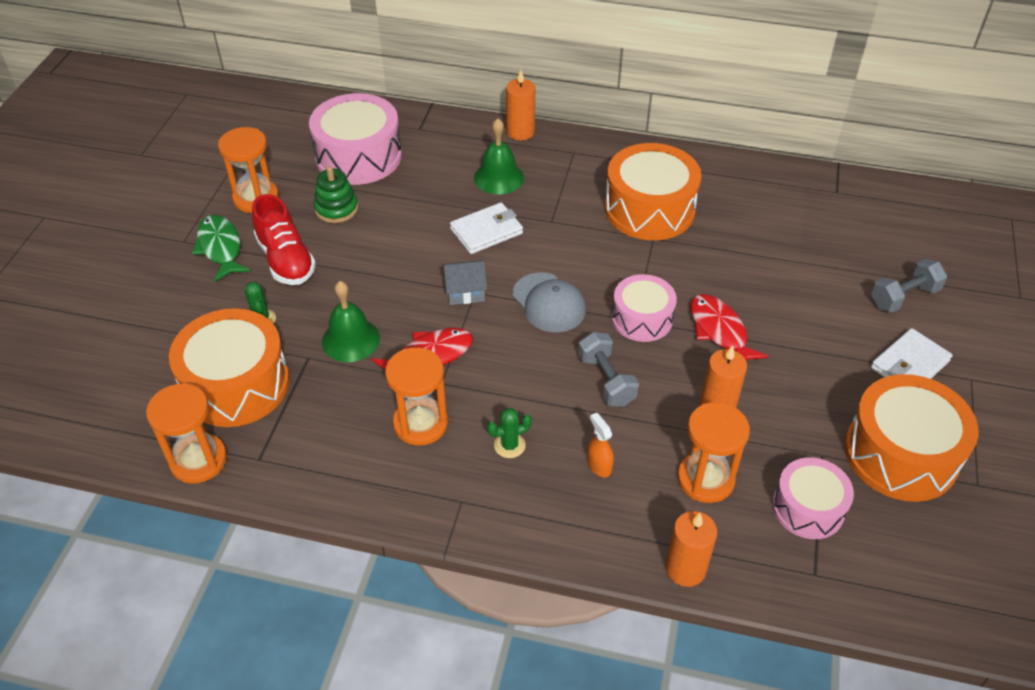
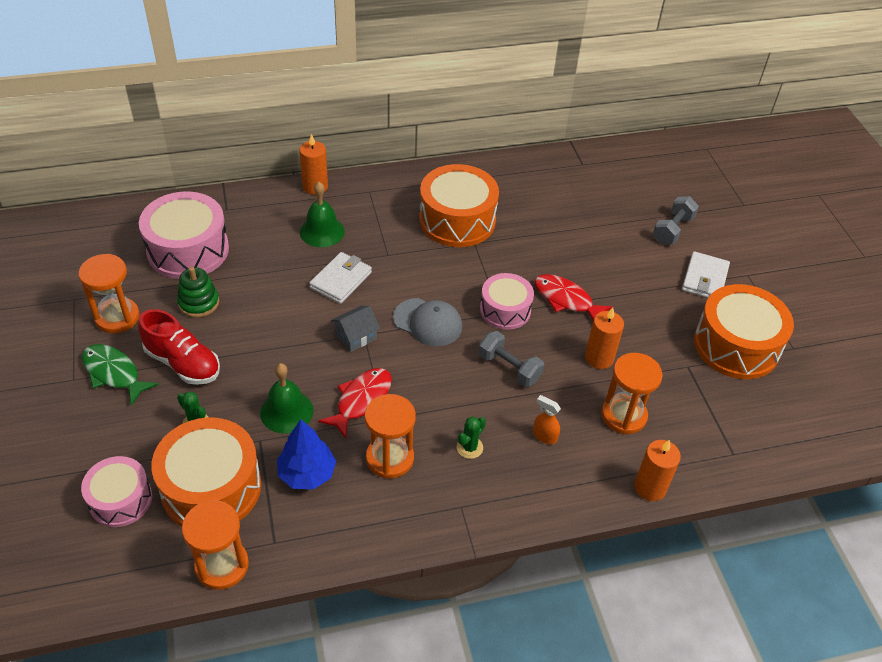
camera: 30 degrees left, 0 degrees up
pink drum [773,458,854,539] -> pink drum moved to [81,456,152,527]
none -> blue tree [277,419,336,489]

